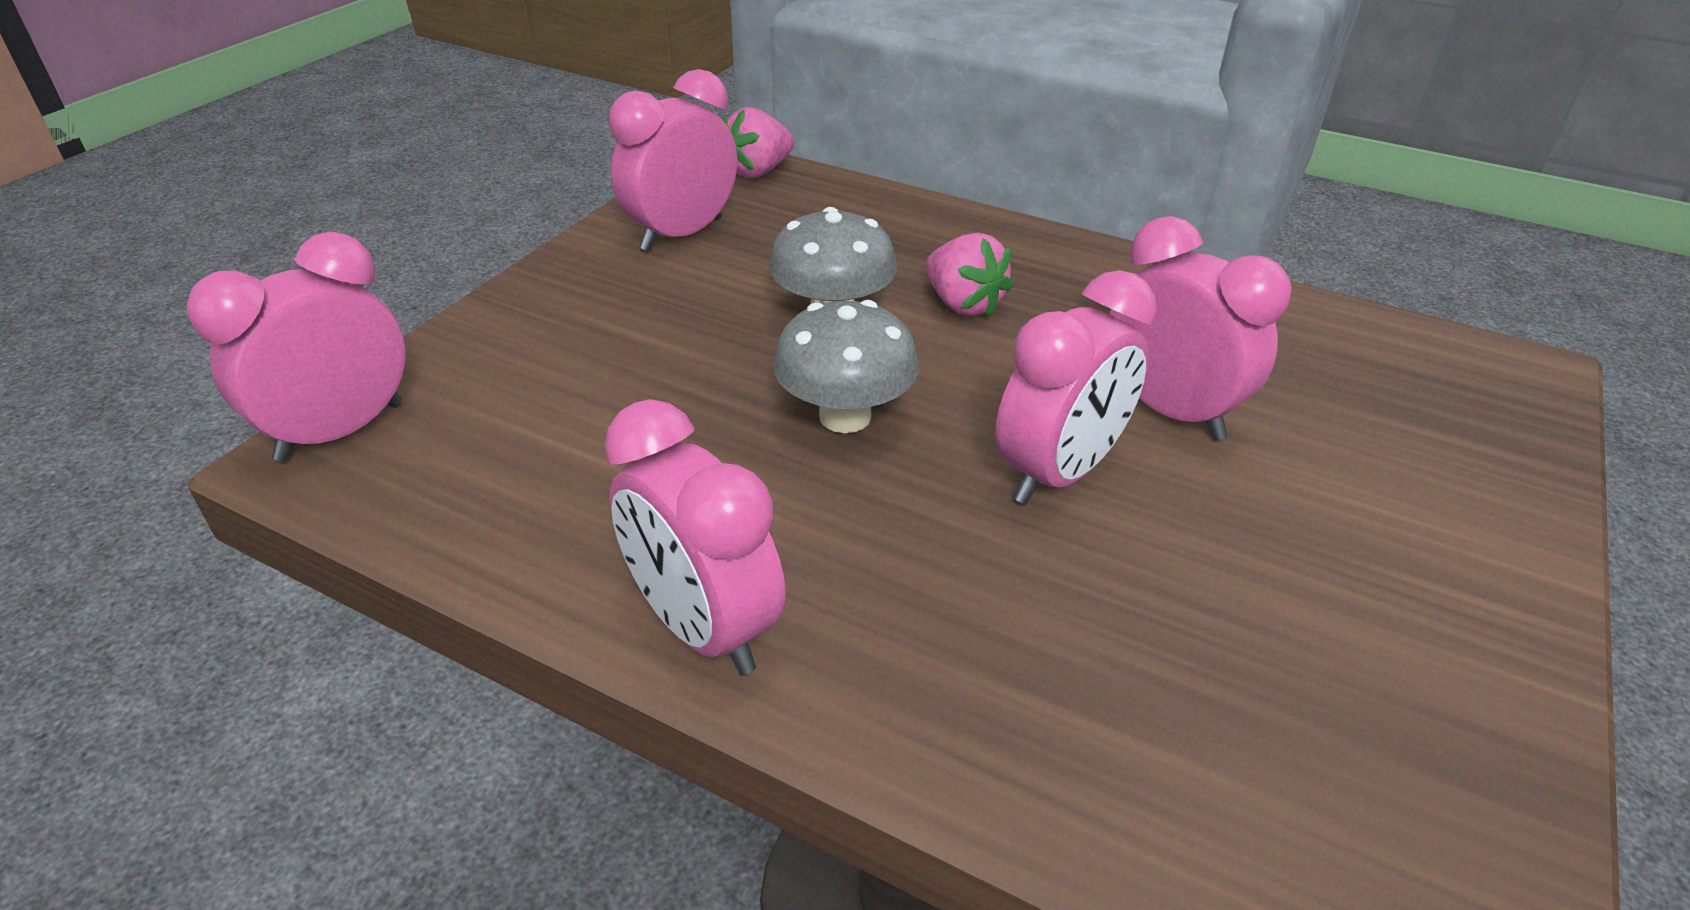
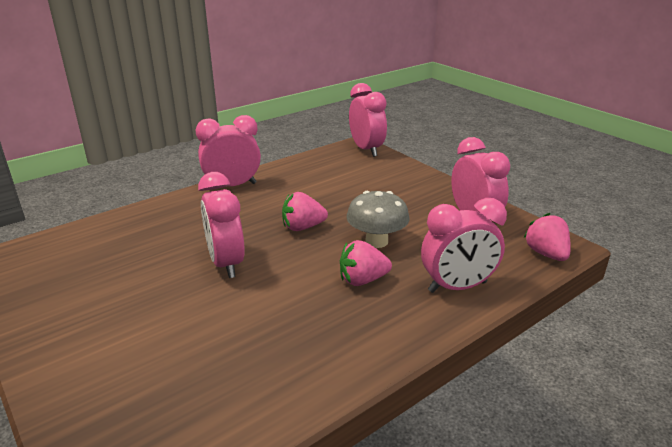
camera: 115 degrees right, 10 degrees down
grey mushroom [773,300,919,433] -> pink strawberry [282,192,328,231]
pink clock [1109,216,1292,440] -> pink clock moved to [421,198,507,293]

